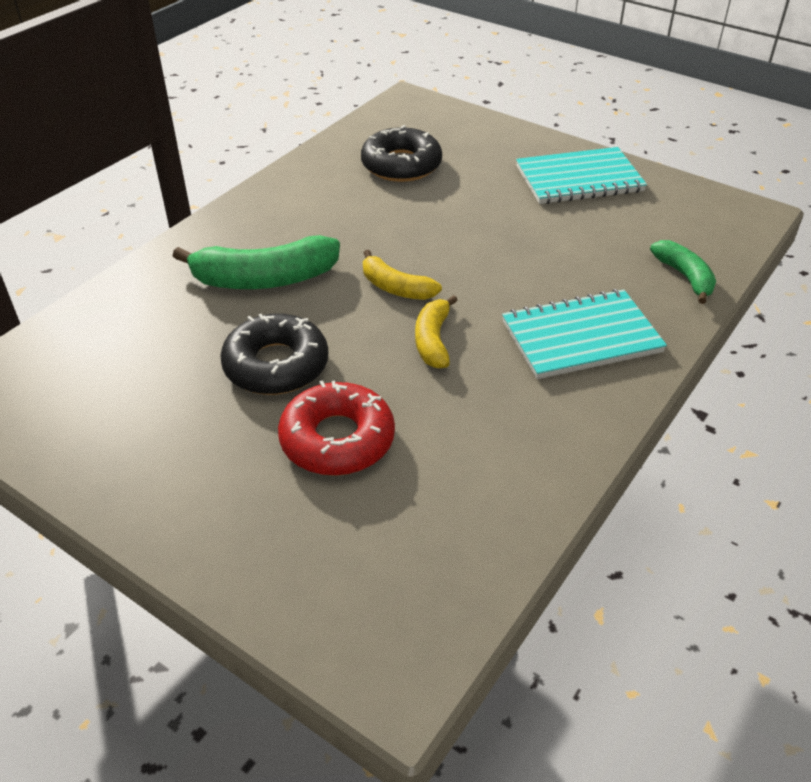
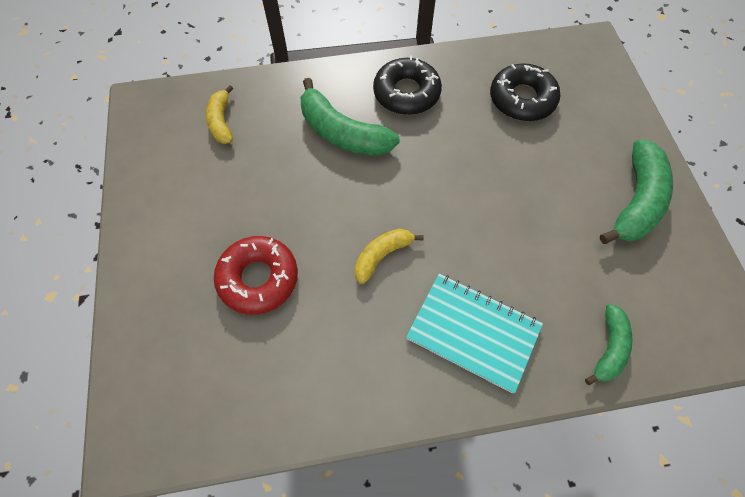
camera: 45 degrees right, 20 degrees up
black donut [220,314,328,395] -> black donut moved to [373,56,442,115]
yellow banana [363,250,442,300] -> yellow banana moved to [206,85,233,144]
turquoise notebook [516,147,647,204] -> green banana [600,139,673,244]

